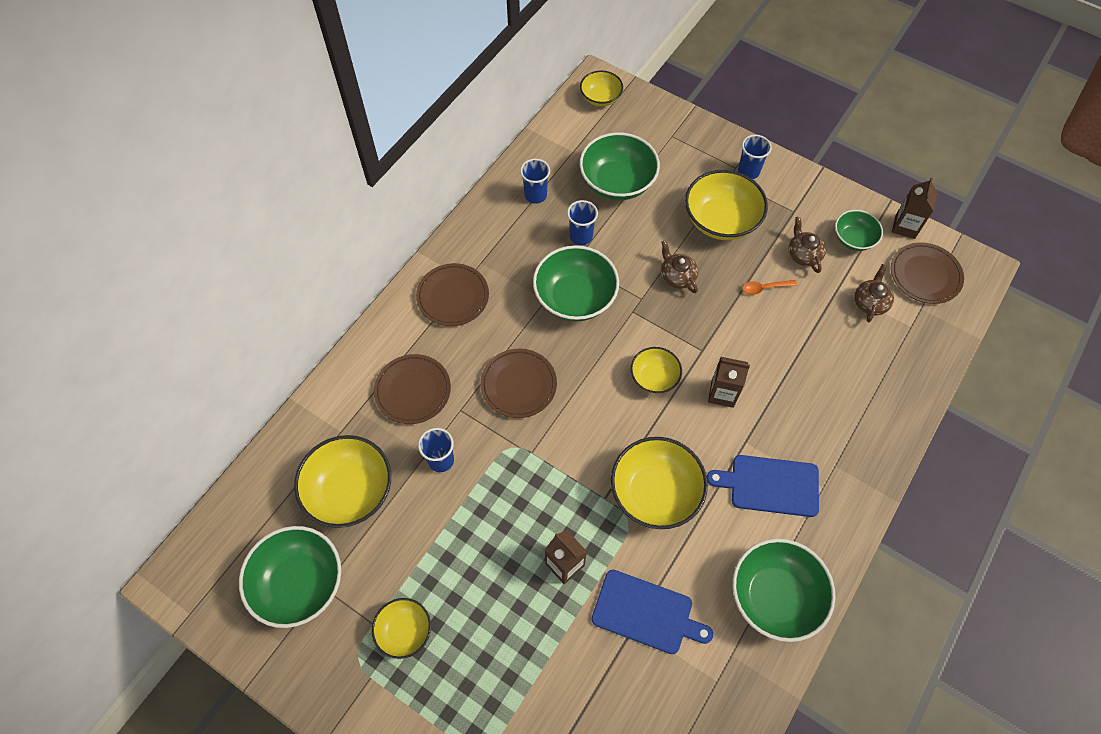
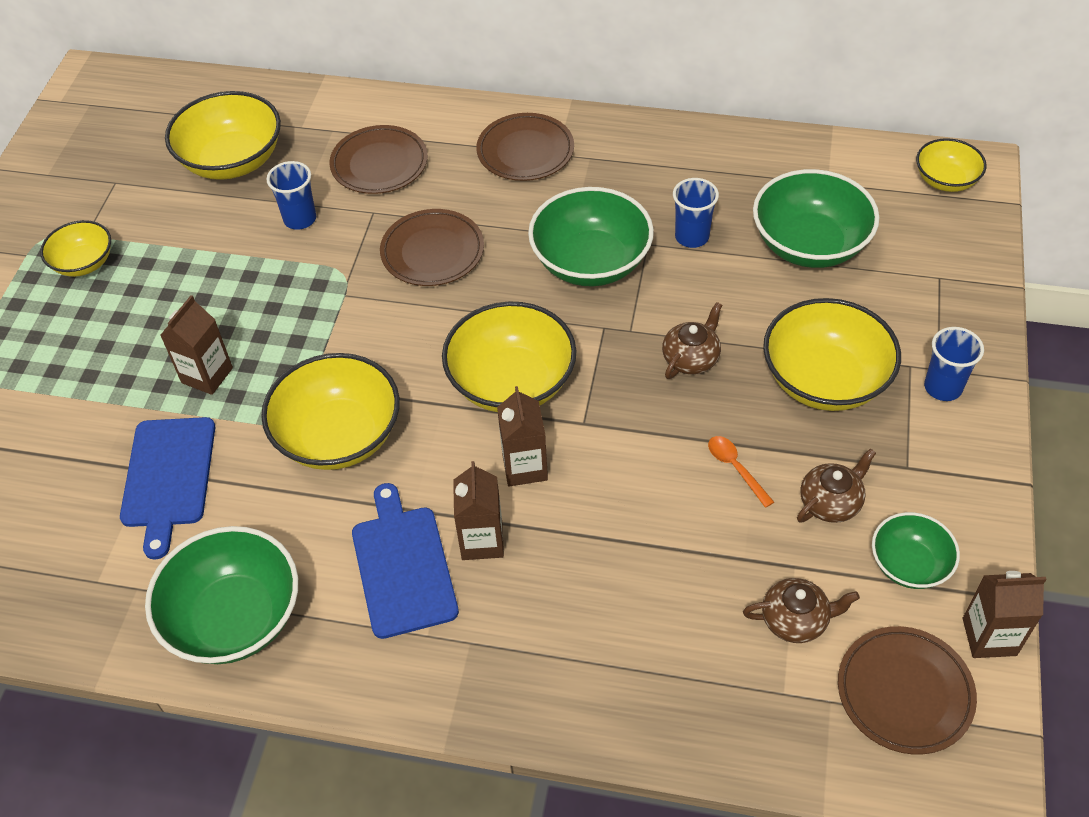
camera: 70 degrees right, 10 degrees down
green bowl [239,526,341,628] -> none
blue cup [520,159,550,204] -> none
yellow bowl [631,347,682,394] -> yellow bowl [442,302,577,412], size x1.73
none -> brown carton [453,461,504,560]

